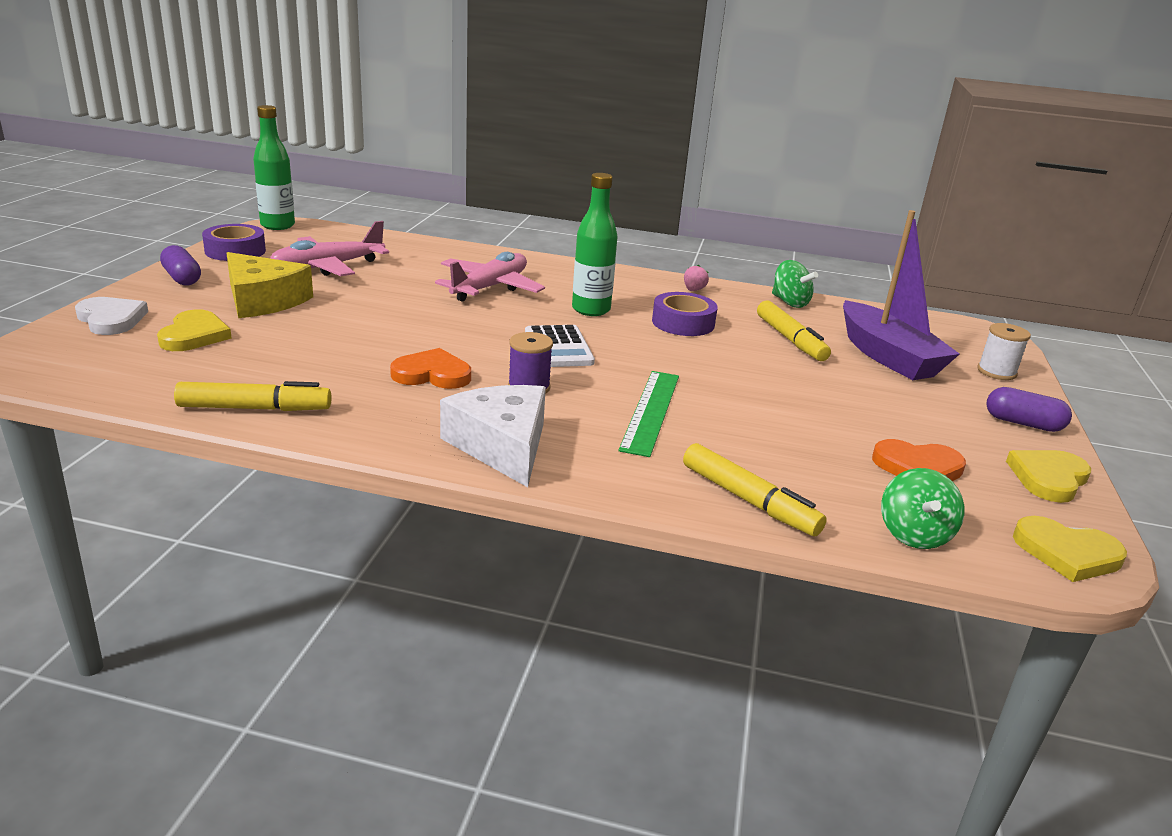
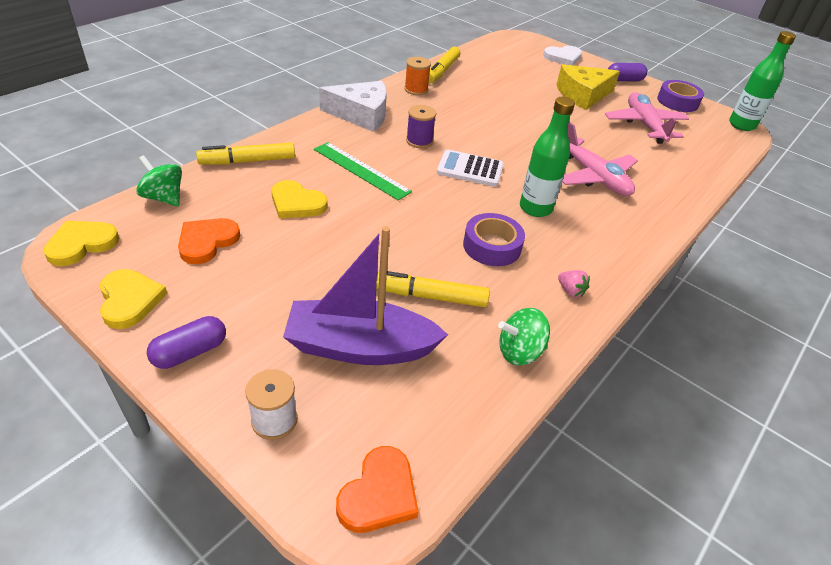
camera: 115 degrees right, 15 degrees up
yellow heart [157,310,232,351] -> yellow heart moved to [271,180,327,219]
orange heart [390,348,471,389] -> orange heart moved to [336,446,419,533]
none -> orange spool [404,57,431,95]

